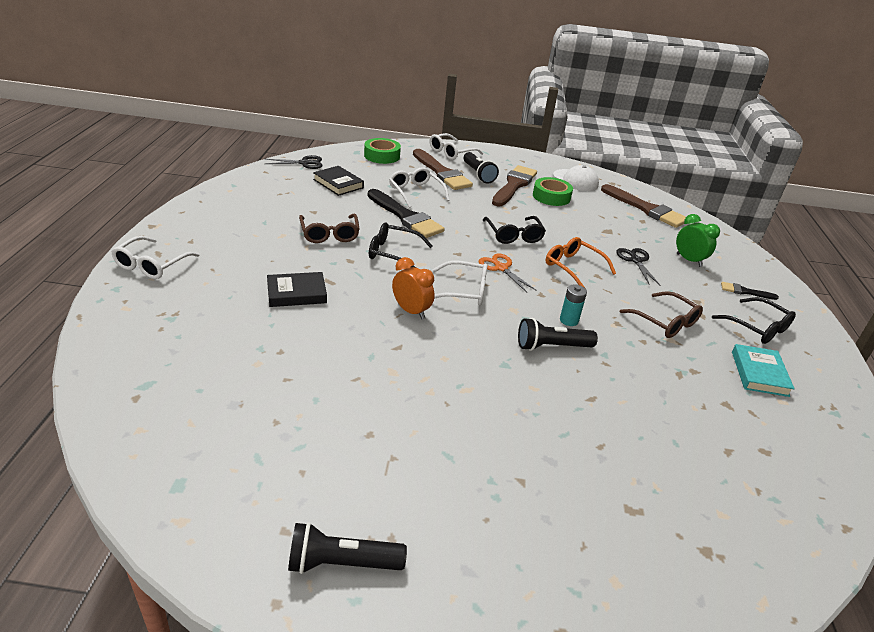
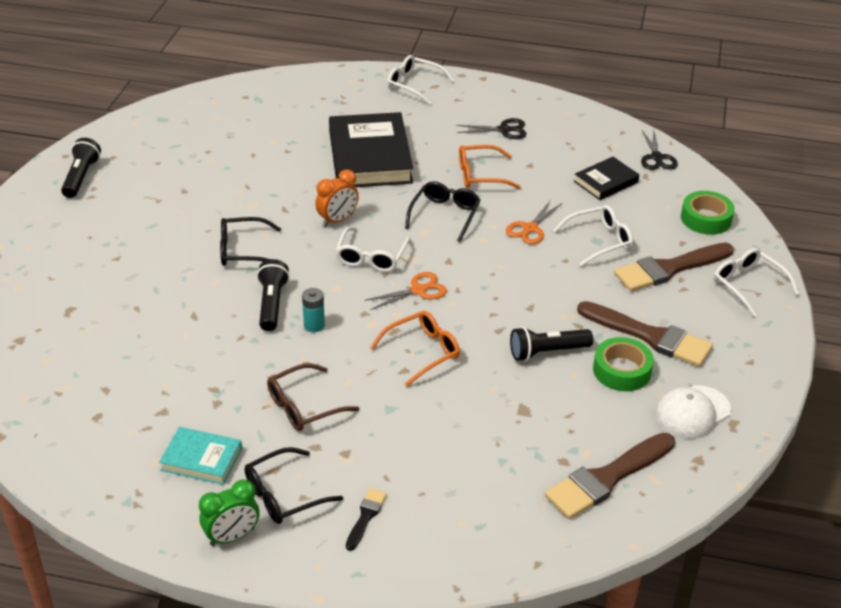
camera: 100 degrees right, 5 degrees up
black book [267,272,327,307] -> black book [329,112,413,187], size x1.94
brown glasses [299,214,360,243] -> orange glasses [459,145,521,189]
black brush [368,189,444,238] -> orange scissors [506,200,562,244]
black flashlight [464,152,499,184] -> black flashlight moved to [510,327,593,361]
black glasses [483,216,546,244] -> black glasses moved to [220,217,281,266]
black scissors [616,248,660,285] -> black scissors moved to [456,118,527,139]
green clock [676,214,720,267] -> green clock moved to [199,479,259,546]

